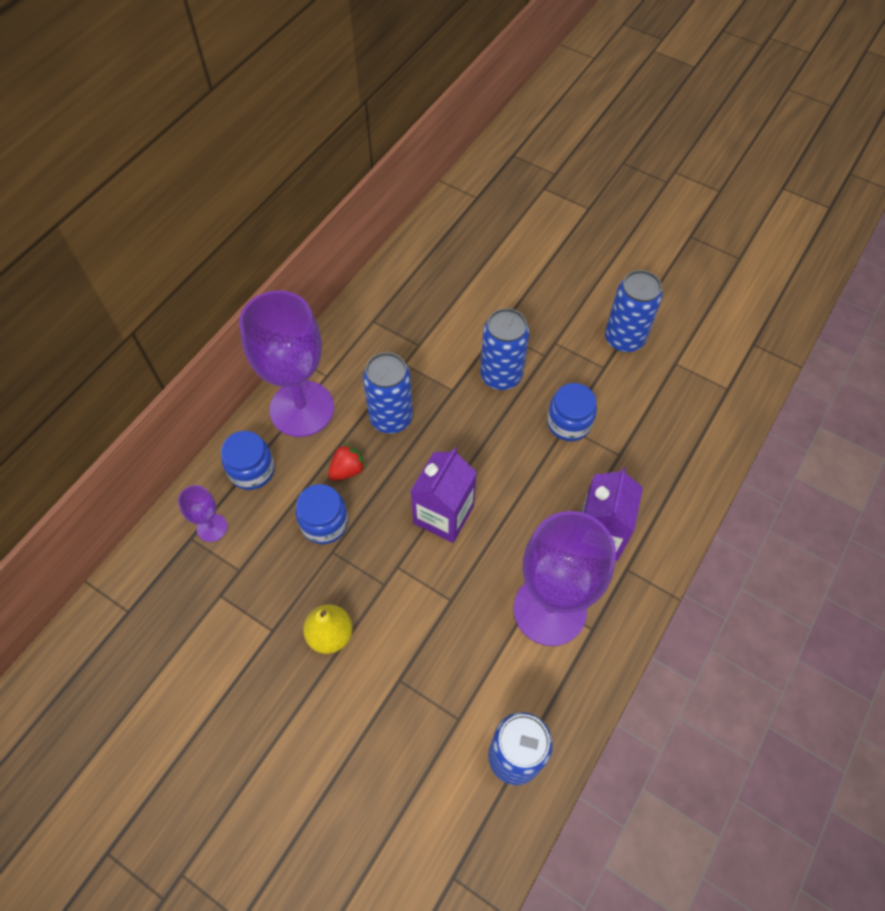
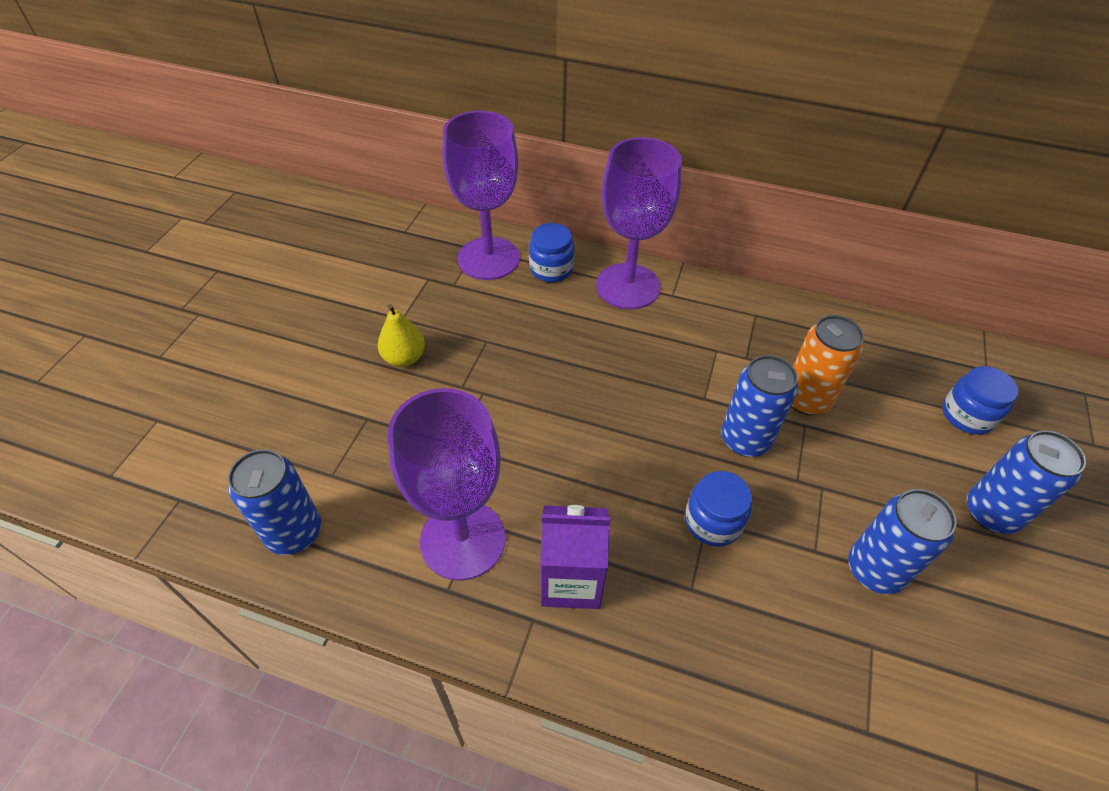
camera: 75 degrees right, 10 degrees down
purple goblet [178,485,227,542] -> purple goblet [443,111,520,280], size x2.30
blue jar [295,484,348,544] -> blue jar moved to [942,366,1018,435]
red strawberry [328,443,366,481] -> none
blue can [363,352,413,434] -> blue can moved to [967,430,1086,534]
purple carton [411,448,477,543] -> none
none -> orange can [791,315,864,415]

